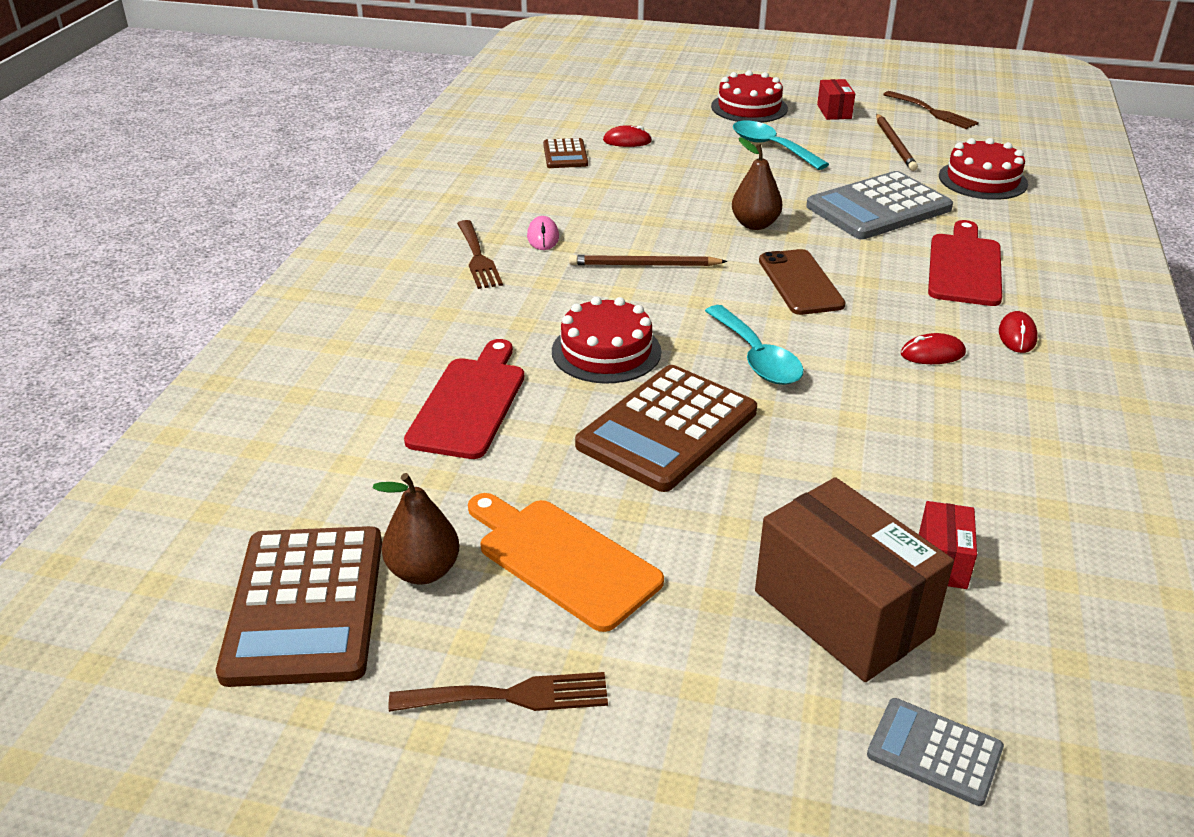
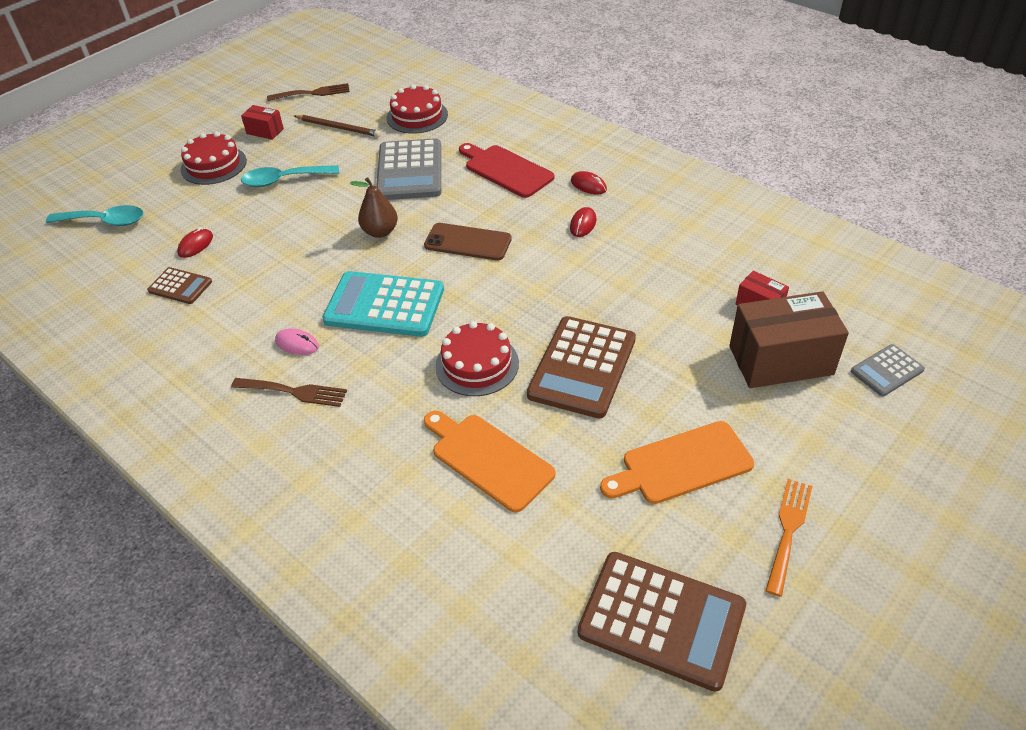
camera: 60 degrees left, 10 degrees up
brown pear [373,473,459,584] -> none
brown fork [389,672,608,712] -> orange fork [765,479,812,597]
red cutting board [404,339,524,459] -> orange cutting board [424,411,555,513]
brown pencil [569,255,728,266] -> turquoise calculator [322,271,444,337]
brown calculator [575,365,757,492] -> brown calculator turned 45 degrees clockwise [527,316,636,419]
turquoise spoon [705,305,804,385] -> turquoise spoon moved to [46,205,144,226]

